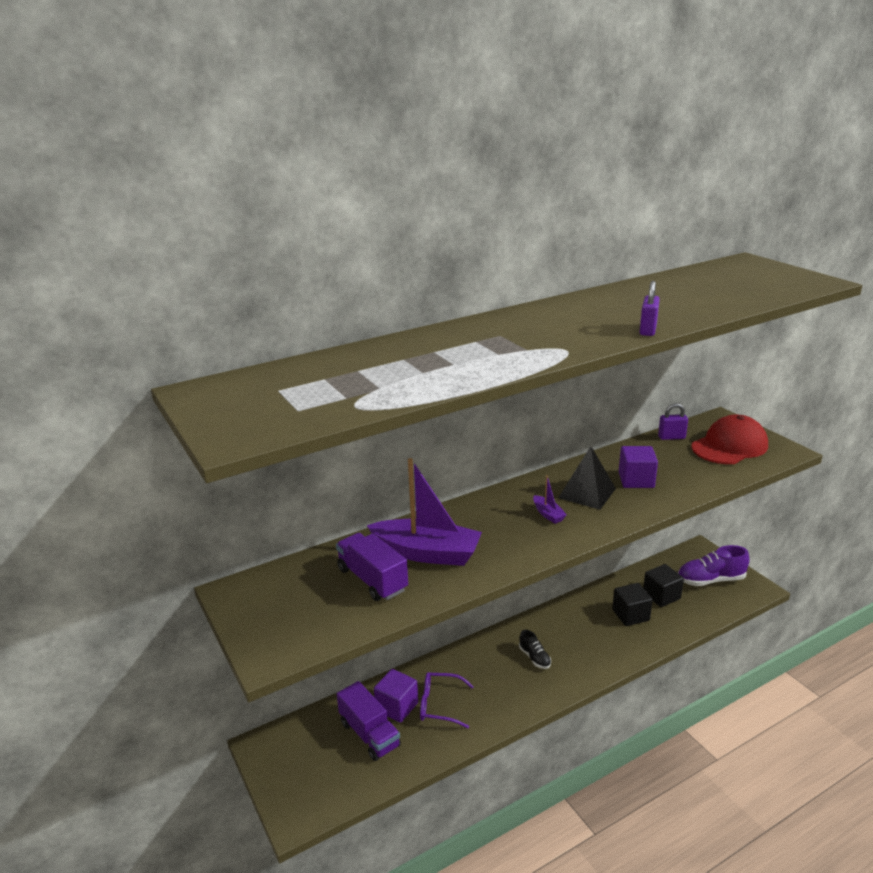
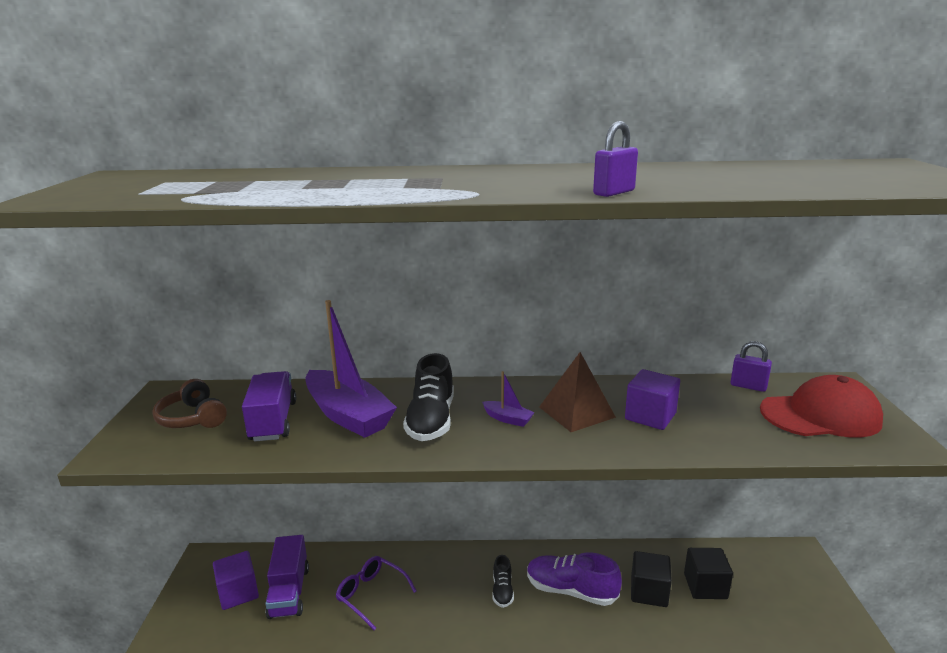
camera: 30 degrees right, 5 degrees down
purple cube [374,669,418,723] -> purple cube moved to [213,551,259,610]
purple boat [533,475,567,524] -> purple boat turned 60 degrees counterclockwise [482,371,535,427]
black pyramid [558,446,616,510] -> brown pyramid [539,352,616,432]
purple shoe [678,545,750,586] -> purple shoe moved to [527,553,622,606]
none -> brown headphones [152,379,227,428]
none -> black shoe [403,353,454,441]

